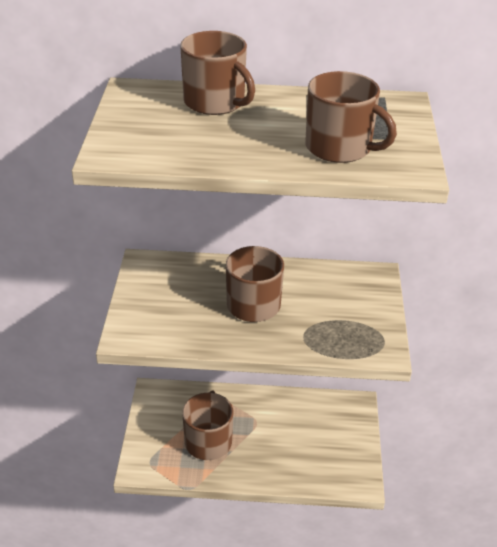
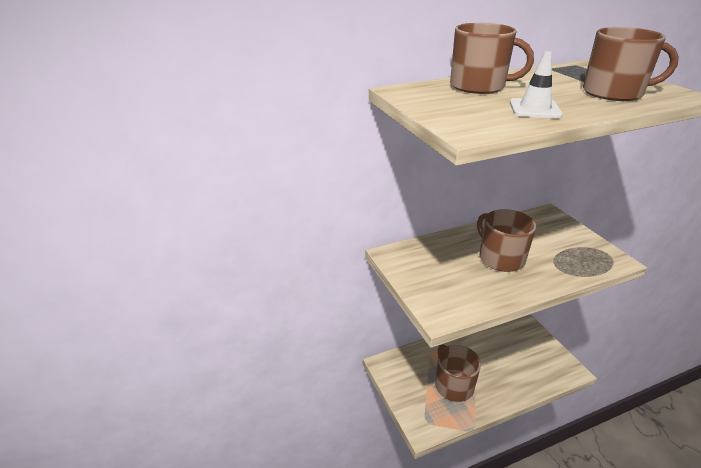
camera: 25 degrees left, 5 degrees down
none -> white traffic cone [510,51,563,118]

